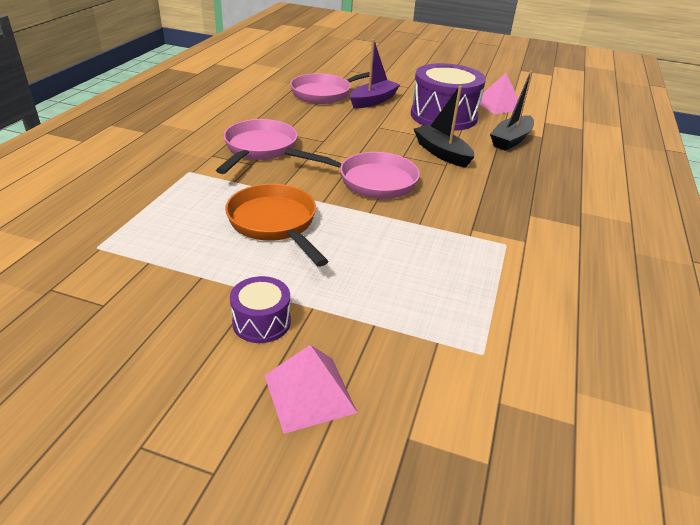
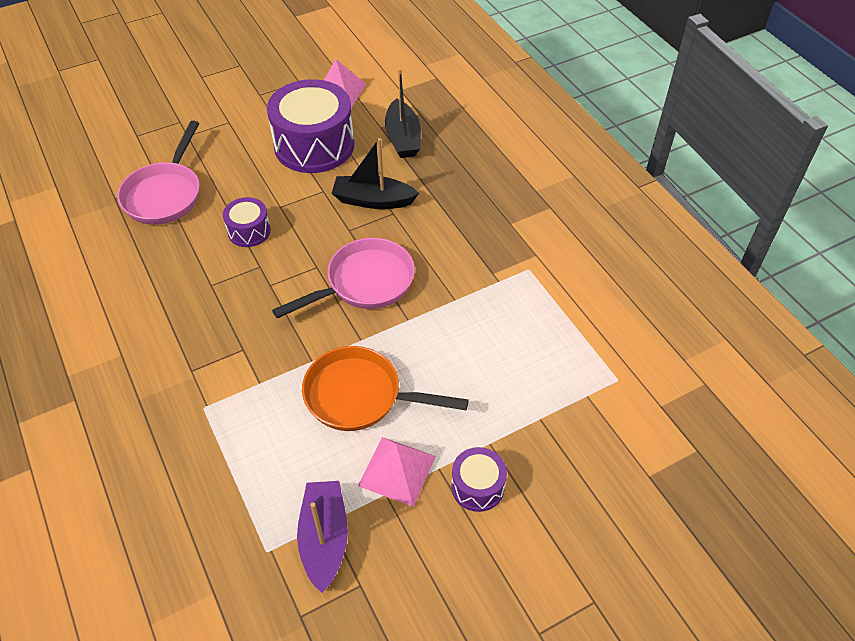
camera: 45 degrees left, 15 degrees up
pink pan [216,119,298,174] -> none
pink pyramid [264,345,357,434] -> pink pyramid moved to [358,437,436,507]
purple boat [350,39,400,108] -> purple boat moved to [297,481,348,593]
none -> purple drum [223,197,271,247]

